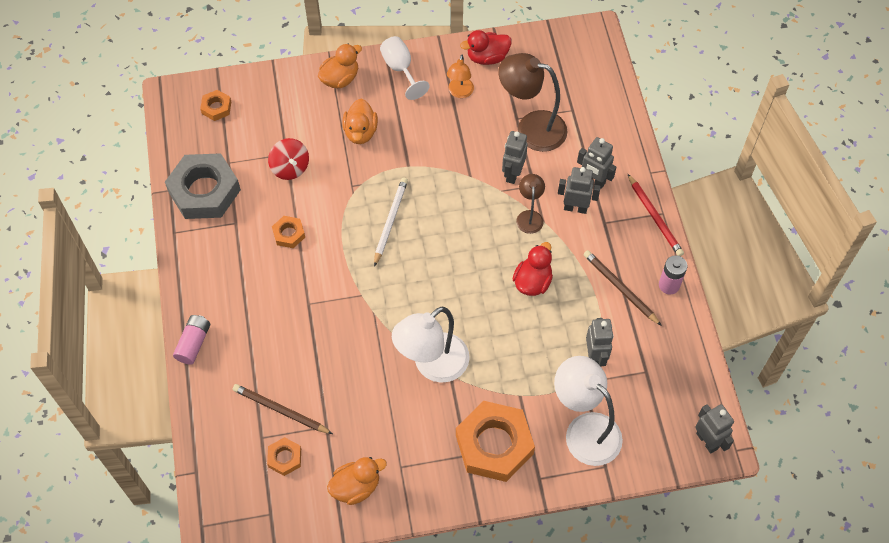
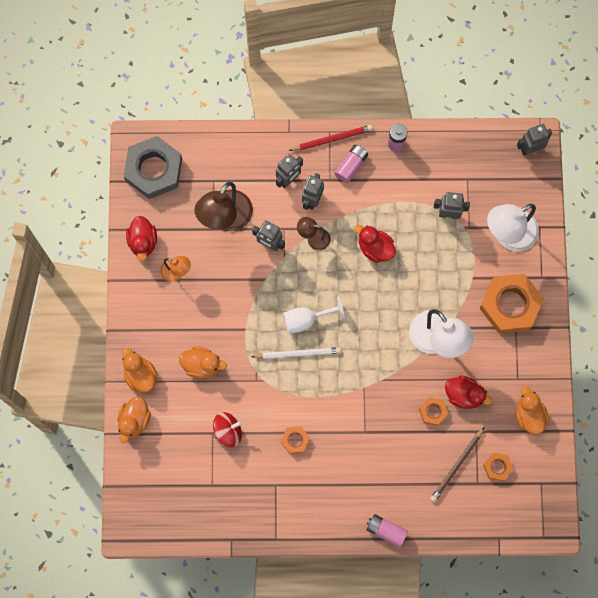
camera: 80 degrees left, 15 degrees up
grey nut [165,153,241,219] -> grey nut moved to [124,136,182,199]
orange nut [200,90,231,121] -> orange nut moved to [419,397,448,426]
white pencil [374,177,408,267] -> white pencil turned 150 degrees clockwise [251,347,341,359]
white goblet [380,36,430,100] -> white goblet moved to [283,296,345,334]
brown pencil [583,250,662,326] -> none
none -> orange duck [117,397,151,443]
none -> pink battery [334,145,368,183]
none -> red duck [445,375,493,409]

